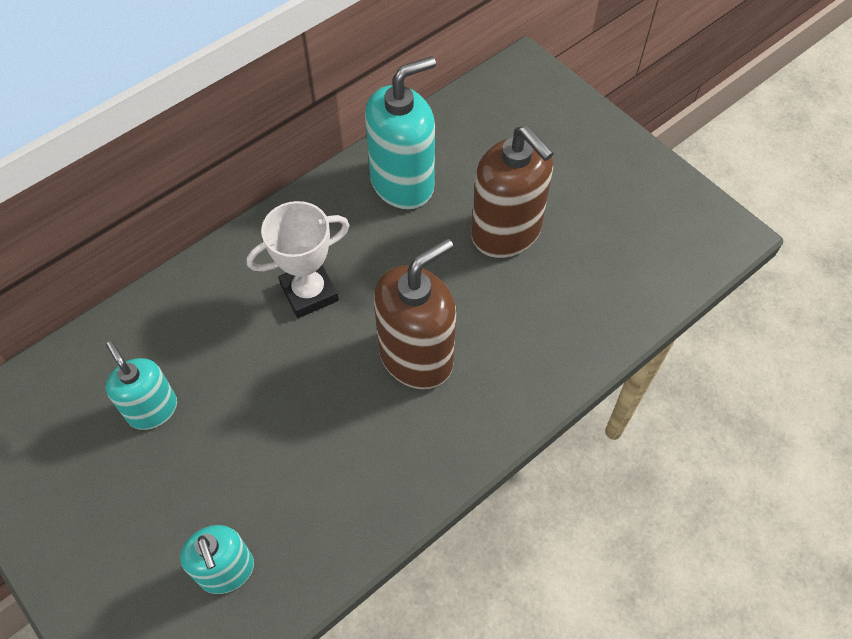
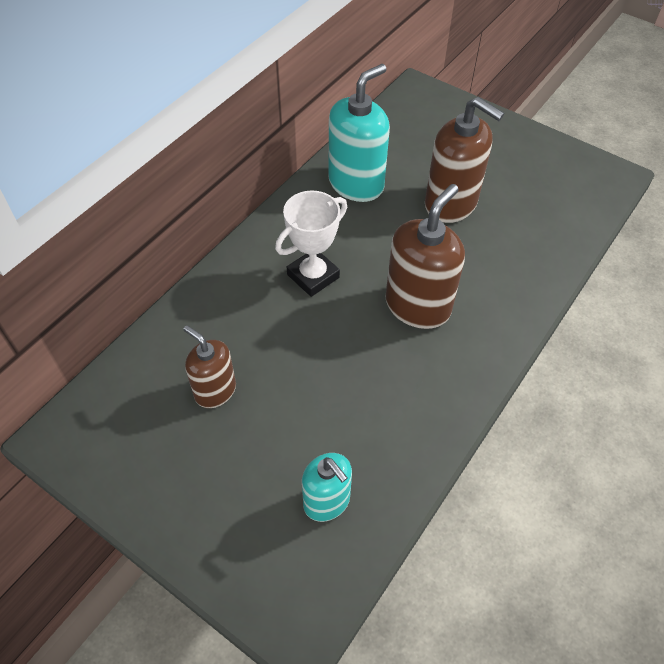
camera: 15 degrees left, 5 degrees down
turquoise soap dispenser [106,341,177,430] -> brown soap dispenser [183,326,236,408]

